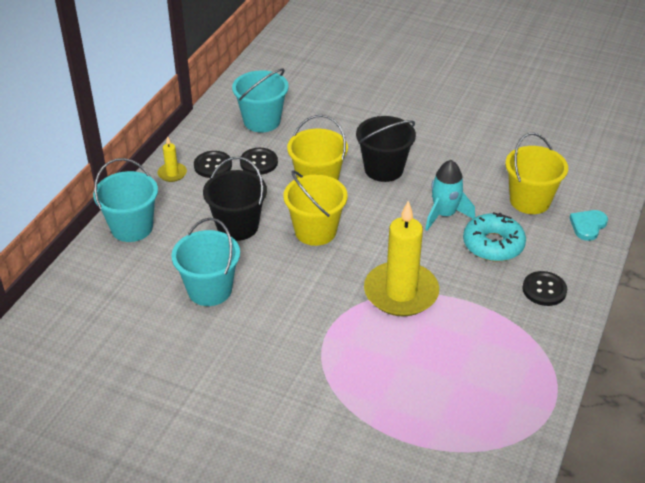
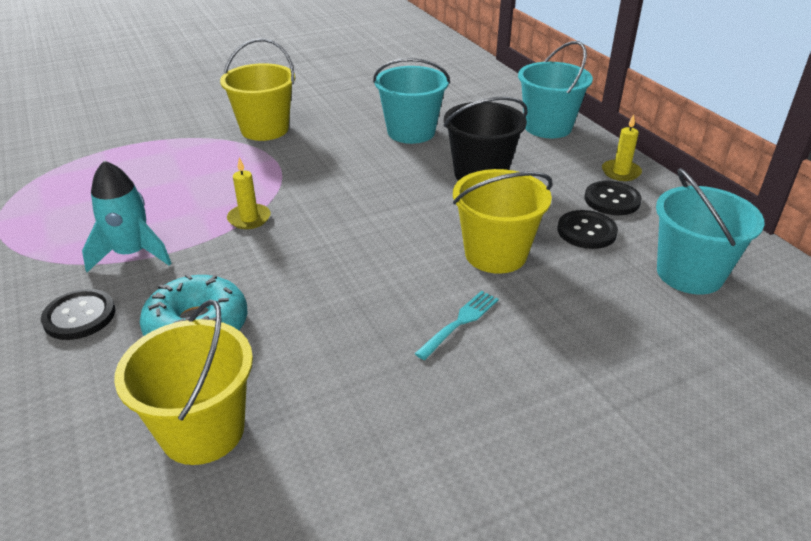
camera: 130 degrees right, 5 degrees down
yellow bucket [283,170,348,246] -> yellow bucket moved to [220,38,295,141]
black bucket [356,116,416,182] -> turquoise fork [415,291,499,360]
yellow candle [364,201,439,316] -> yellow candle [227,157,271,229], size x0.44
turquoise rocket [425,160,475,231] -> turquoise rocket moved to [82,160,172,272]
turquoise heart [569,210,608,241] -> none

